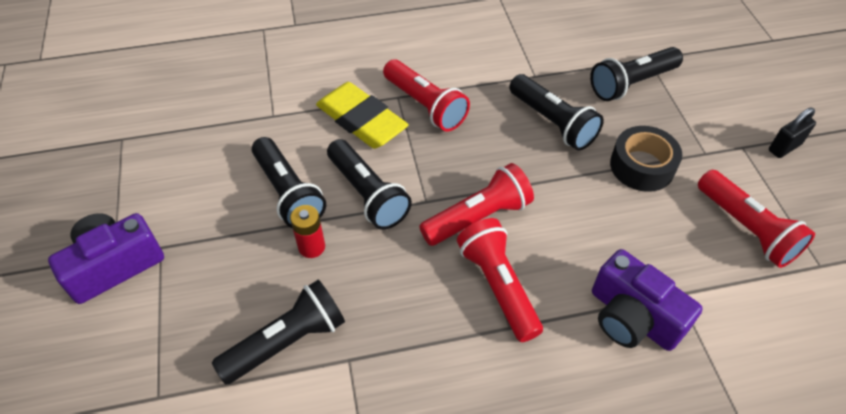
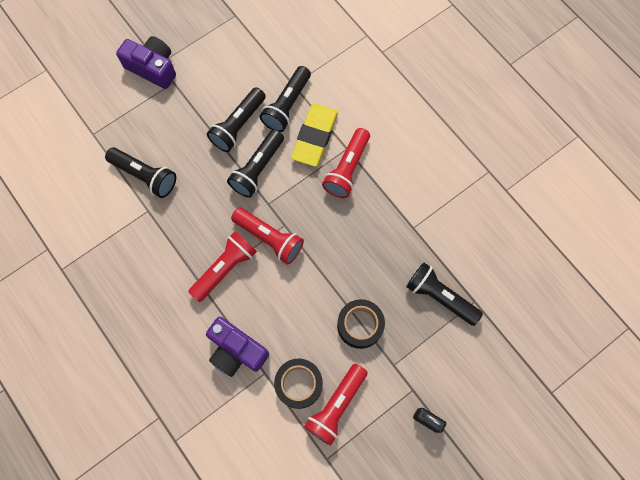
camera: 65 degrees right, 20 degrees up
red battery [290,205,325,258] -> none
black flashlight [509,74,604,150] -> black flashlight moved to [260,66,311,132]
purple camera [592,249,703,351] -> purple camera turned 75 degrees counterclockwise [206,317,269,377]
none -> black tape [274,359,323,409]

